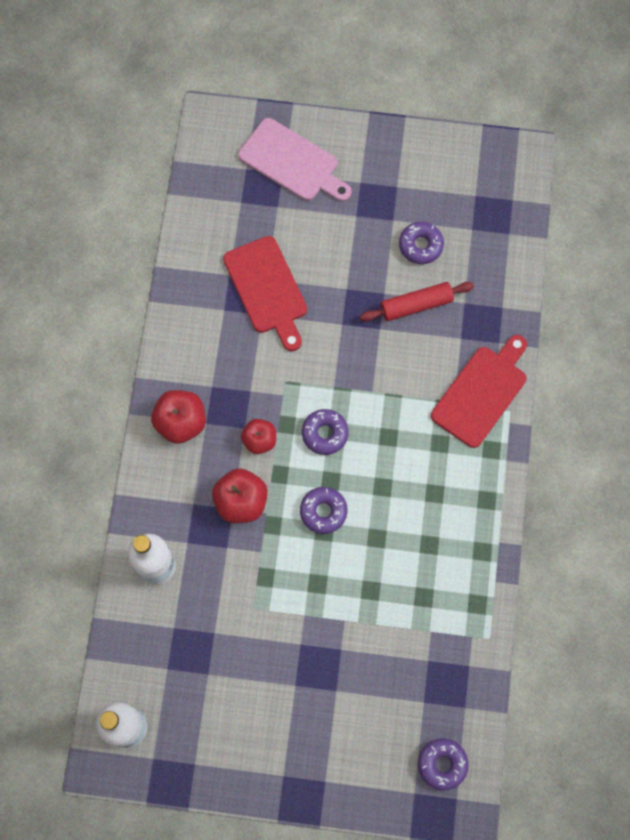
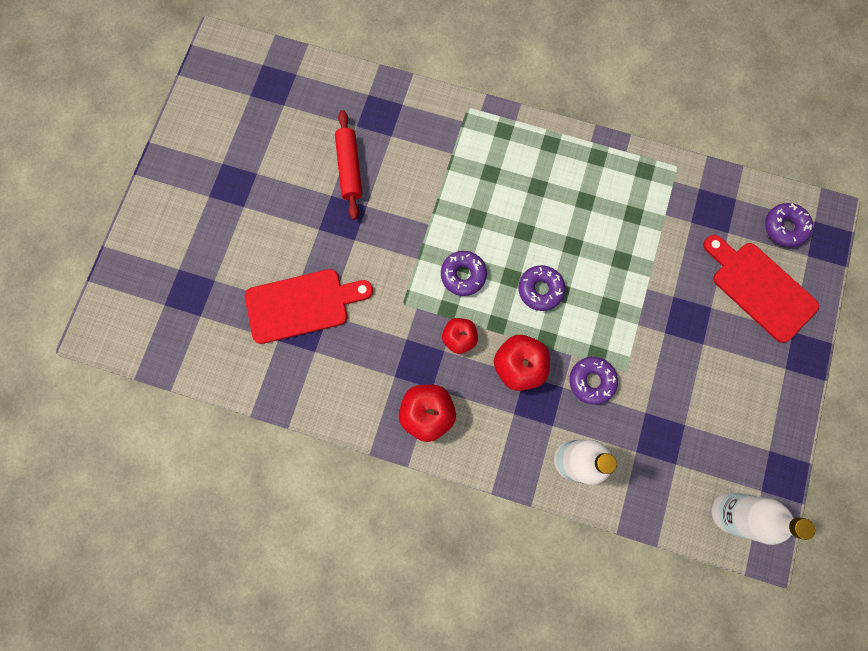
camera: 80 degrees left, 5 degrees up
pink cutting board [238,118,352,202] -> none
purple donut [399,222,444,264] -> purple donut moved to [569,357,618,405]
red cutting board [431,335,527,448] -> red cutting board moved to [703,235,819,343]

